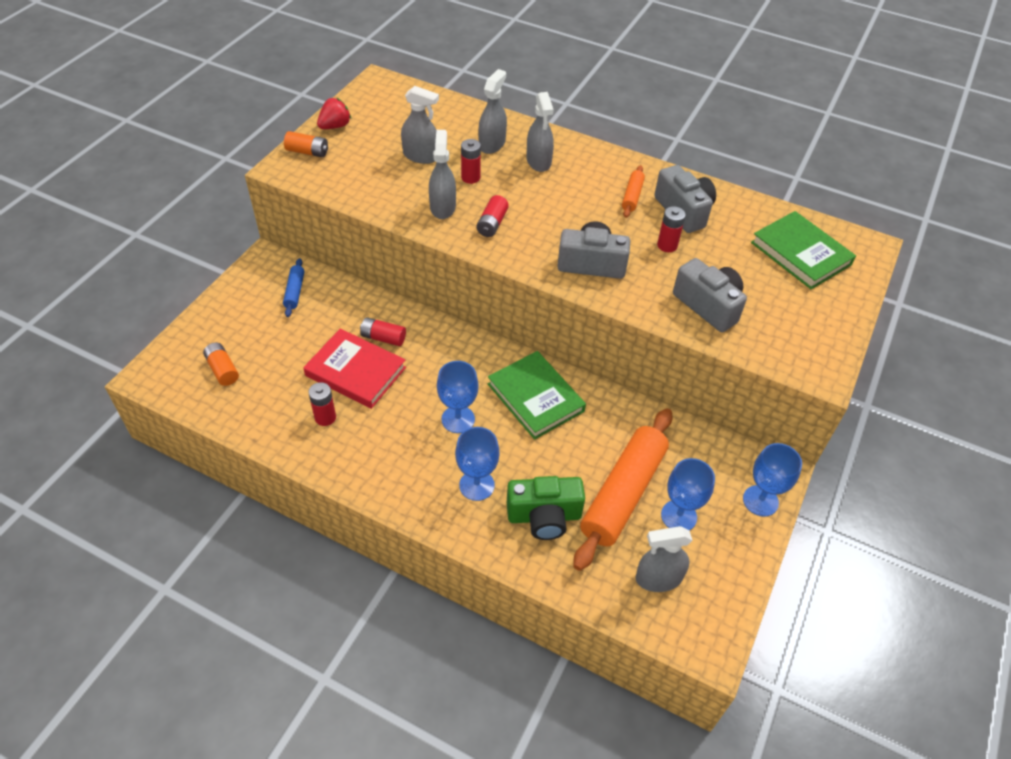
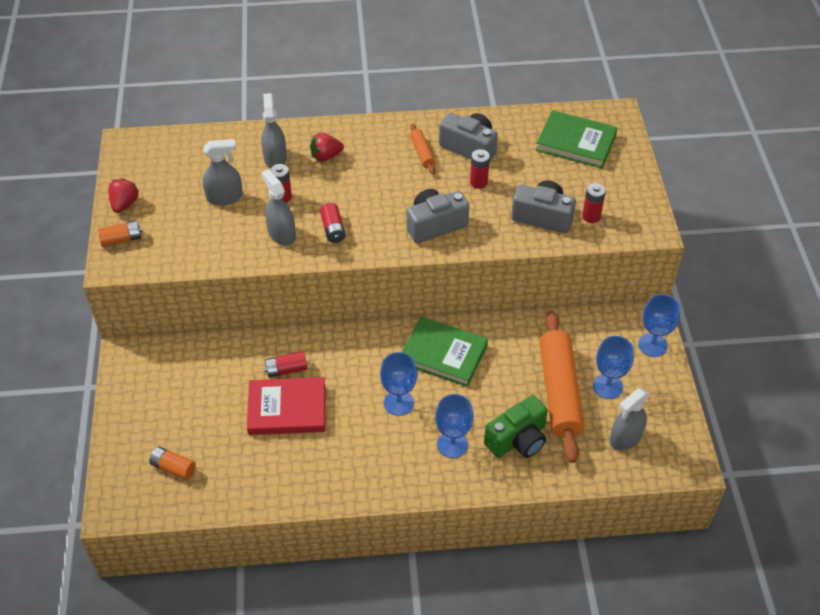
camera: 30 degrees left, 0 degrees up
blue rolling pin [283,258,304,317] -> none
red battery [308,382,336,426] -> red battery moved to [582,183,606,223]
grey spray bottle [526,92,554,172] -> red strawberry [310,133,344,162]

